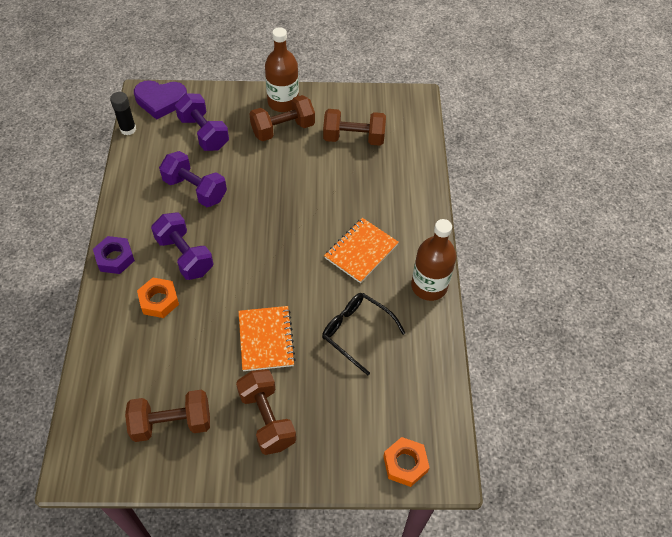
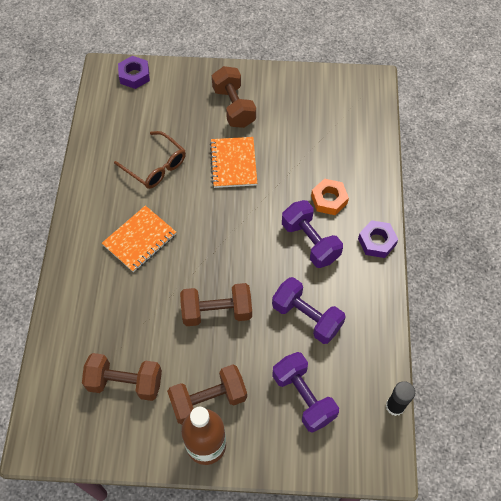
camera: 175 degrees left, 5 degrees up
brown dumbbell [125,390,210,442] -> brown dumbbell moved to [180,283,252,326]
purple heart [134,80,187,120] -> none
black glasses [322,293,405,375] -> brown glasses [114,131,186,189]
orange nut [383,437,430,487] -> purple nut [118,56,150,89]
brown bottle [411,219,456,301] -> none

